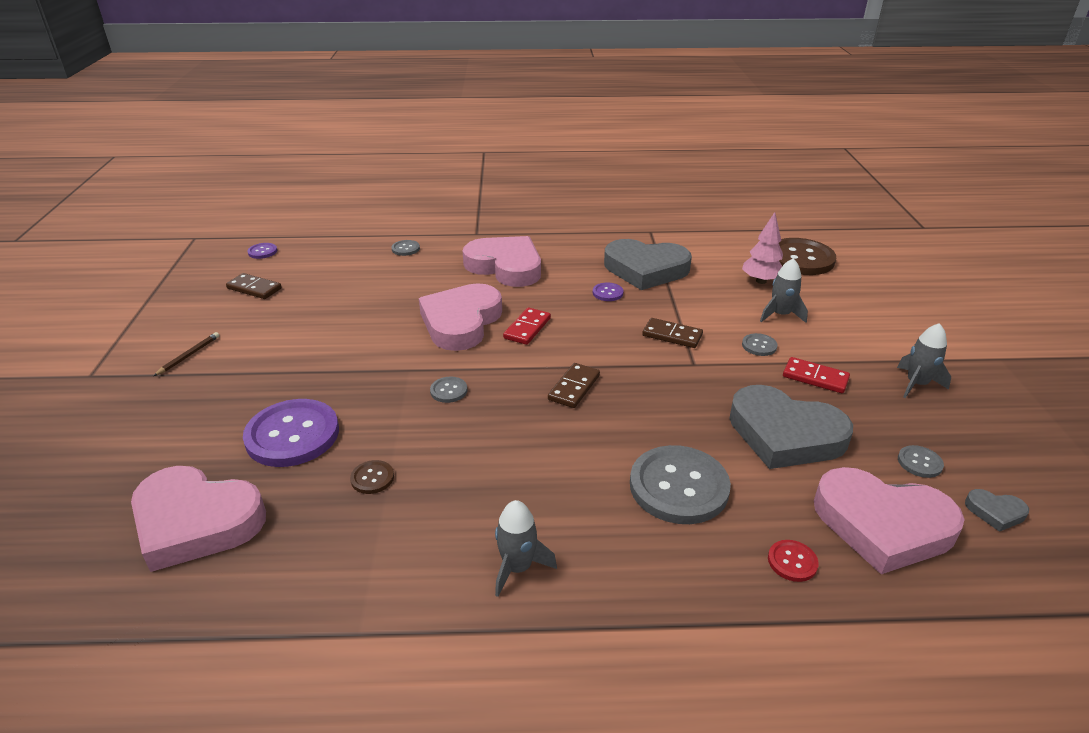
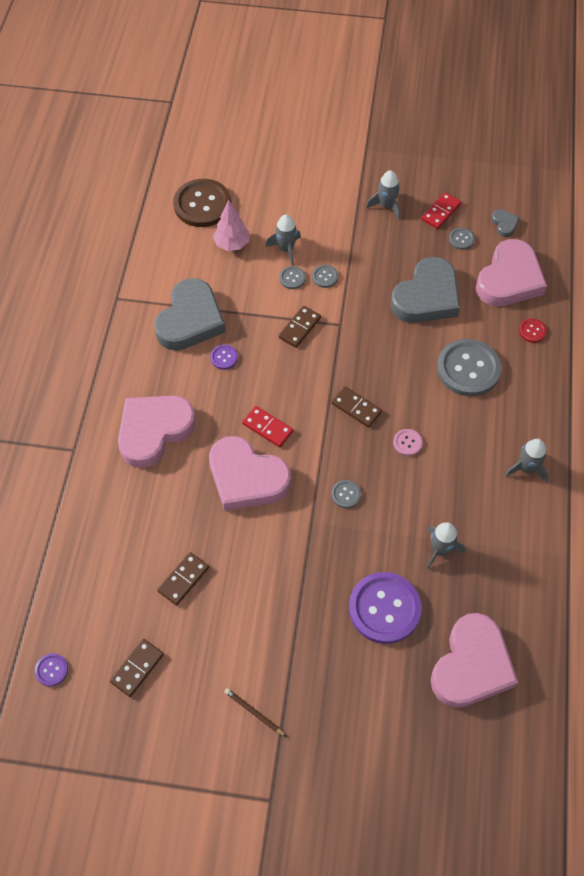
camera: 80 degrees left, 25 degrees up
brown button [350,460,394,494] -> grey rocket [426,522,465,570]
grey button [391,240,420,256] -> grey button moved to [279,266,306,289]
red domino [783,357,850,393] -> red domino moved to [421,192,461,229]
grey heart [965,489,1029,532] -> grey heart turned 45 degrees counterclockwise [491,209,520,237]
none -> brown domino [157,552,209,605]
none -> pink button [393,429,423,456]

